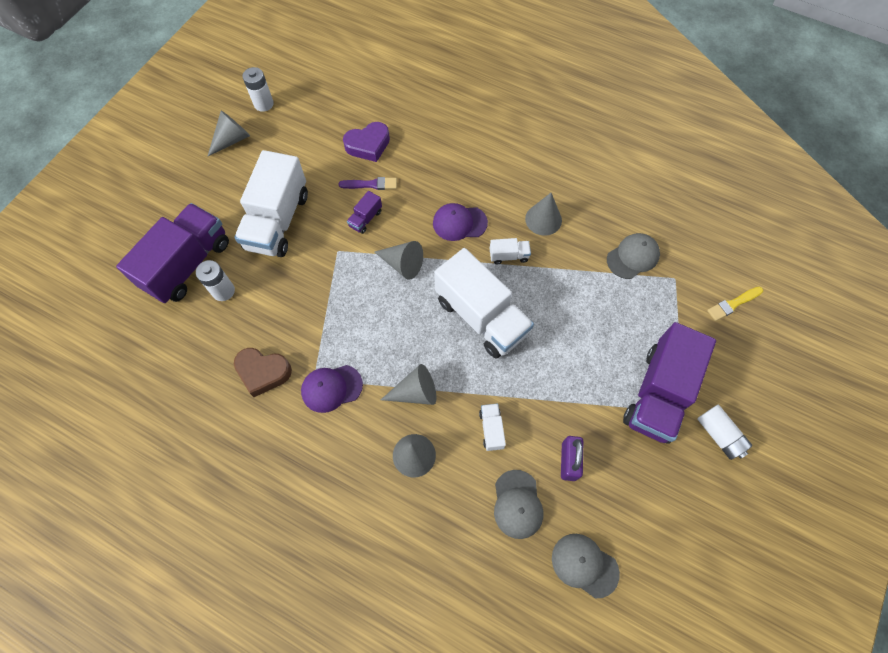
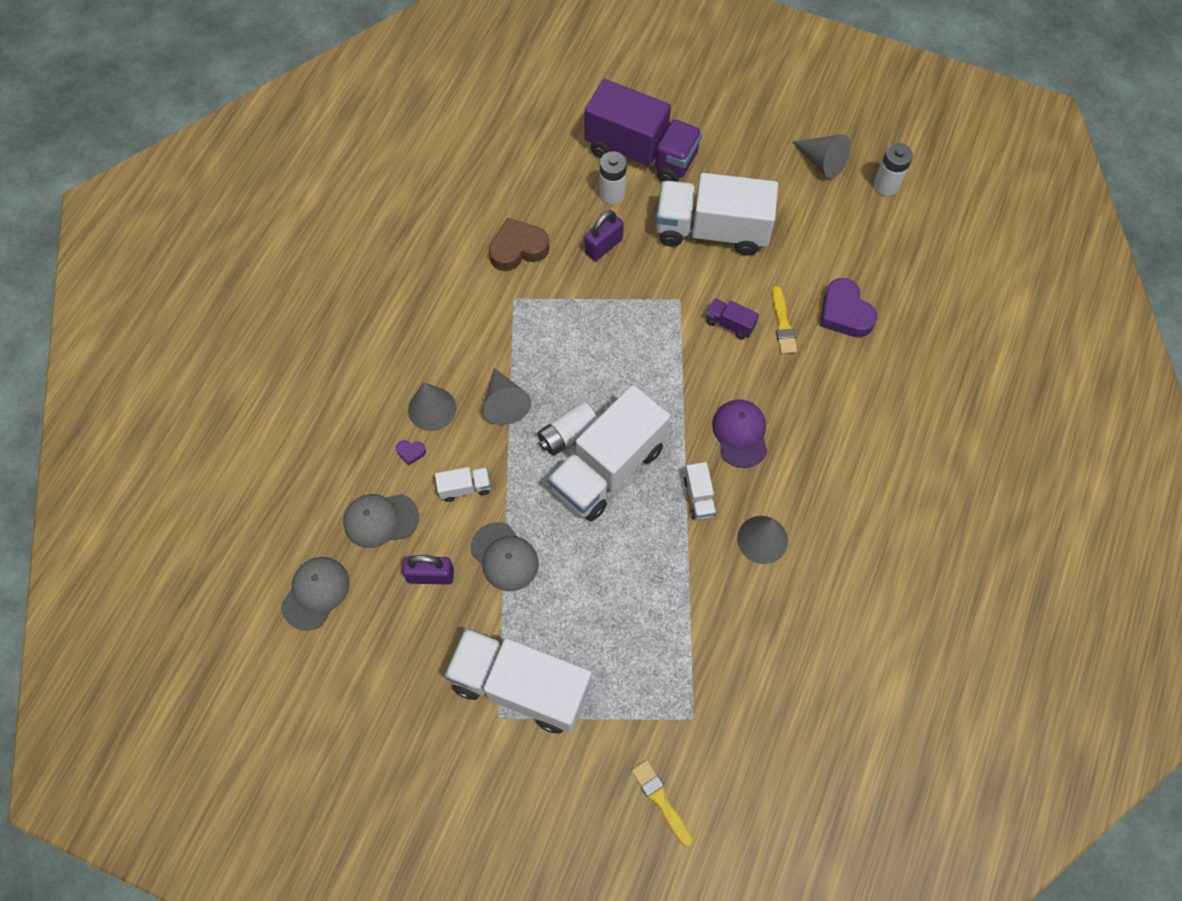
camera: 85 degrees right, 0 degrees up
brown heart [234,348,292,397] -> brown heart turned 60 degrees clockwise [489,218,550,271]
purple cap [301,365,363,413] -> none
purple brush [339,177,397,190] -> yellow brush [772,286,797,354]
grey cone [375,241,423,280] -> none
grey cap [607,233,660,279] -> grey cap moved to [471,522,539,591]
purple truck [623,322,716,443] -> white truck [444,628,591,734]
white battery [697,405,752,460] -> white battery moved to [538,401,598,456]
none -> purple heart [396,440,426,466]
none -> purple padlock [585,210,624,261]

